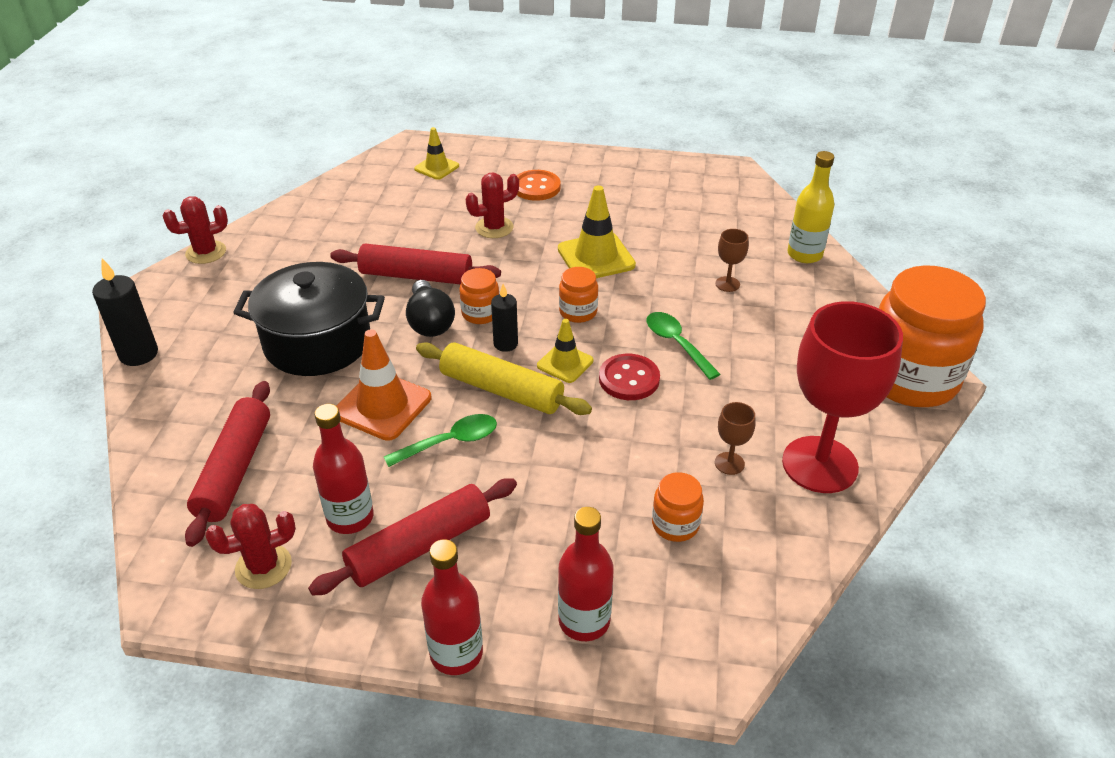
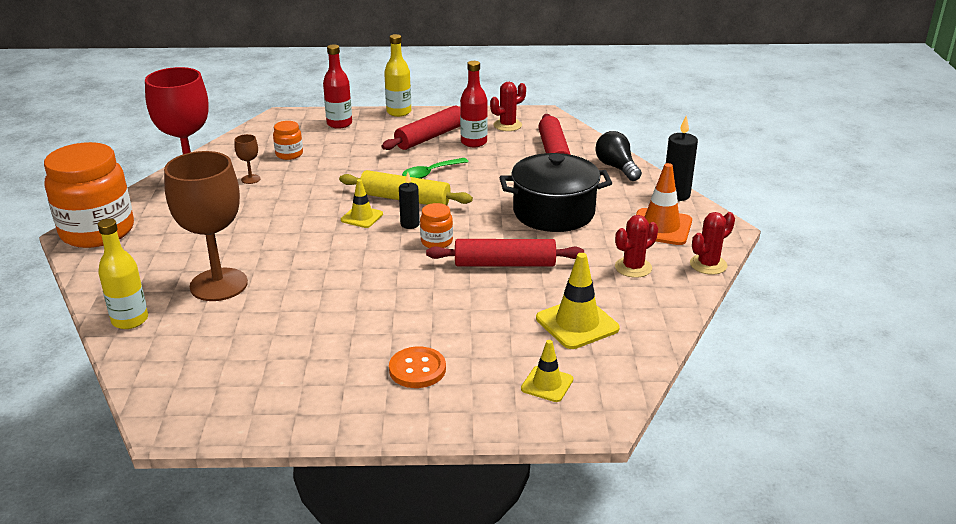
camera: 170 degrees right, 10 degrees down
orange traffic cone [336,329,431,441] -> orange traffic cone moved to [636,163,692,245]
black light bulb [406,280,455,337] -> black light bulb moved to [595,131,642,181]
red bottle [421,539,483,675] -> yellow bottle [384,34,411,117]
red cactus [466,173,519,238] -> red cactus moved to [615,215,658,278]
yellow traffic cone [558,186,636,278] -> yellow traffic cone moved to [536,253,620,349]
orange jar [559,267,598,323] -> none
red button [599,354,660,400] -> none
green spoon [647,312,720,380] -> none
brown goblet [715,229,749,292] -> brown goblet [164,151,248,301], size x2.50

